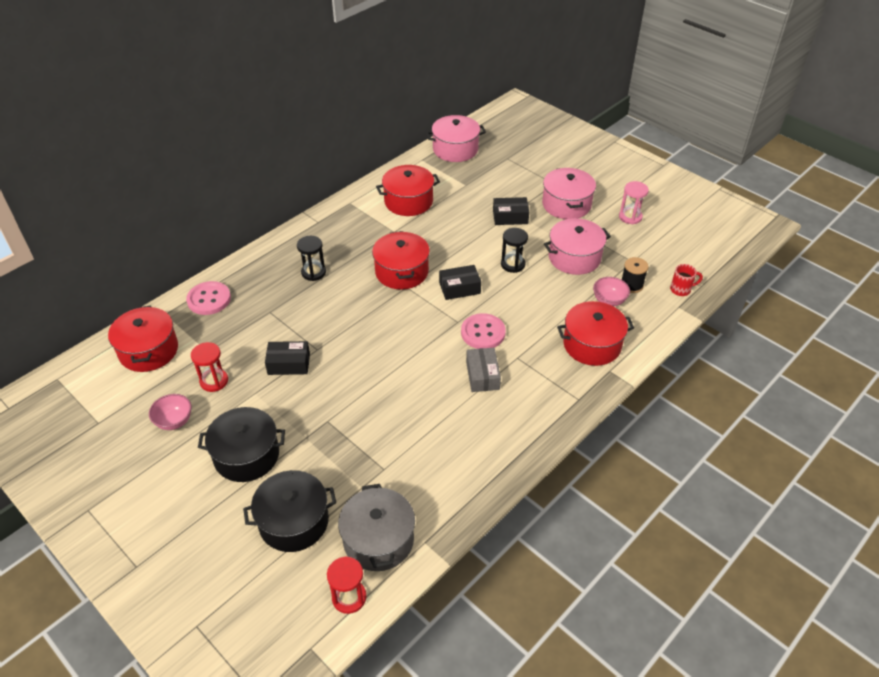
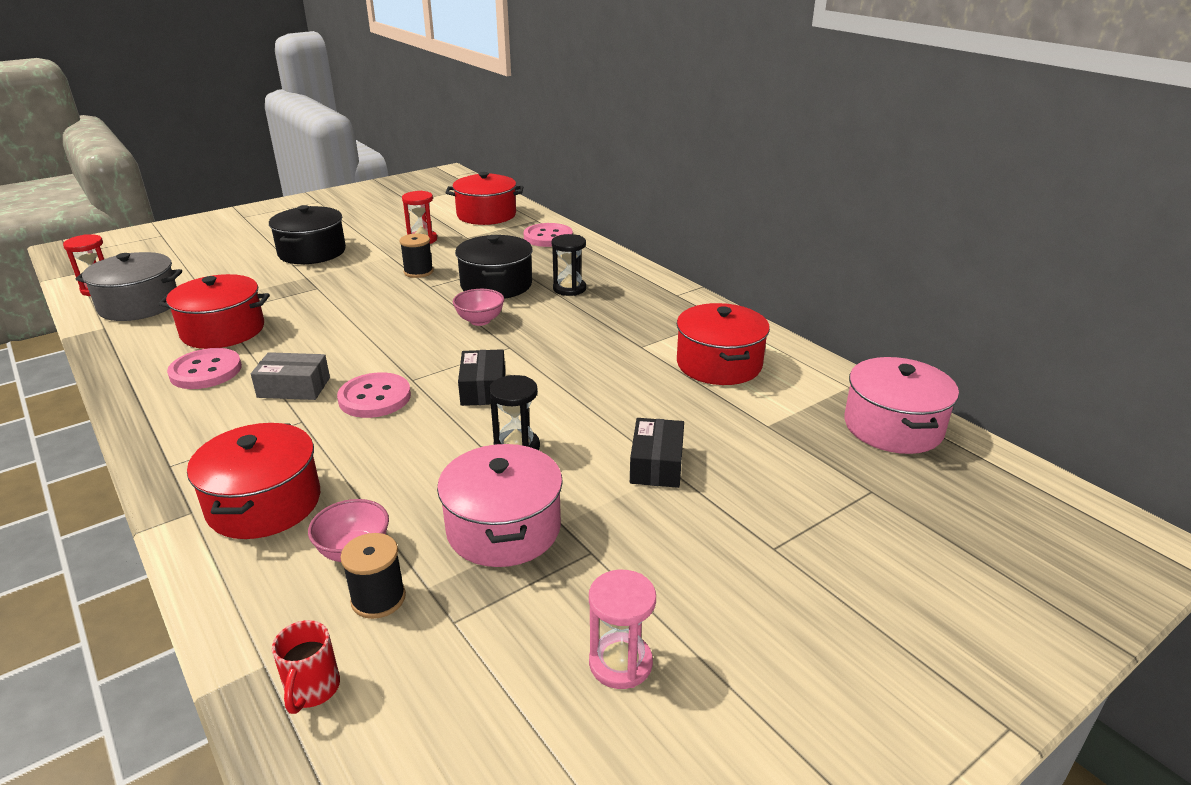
camera: 100 degrees right, 15 degrees down
pink bowl [149,394,192,430] -> pink bowl moved to [453,289,504,326]
black pot [243,470,336,552] -> black pot moved to [455,235,533,299]
black box [265,341,310,375] -> black spool [399,233,434,278]
red pot [372,231,430,290] -> red pot moved to [158,274,270,349]
pink pot [542,168,596,219] -> none
none -> pink button [167,348,242,389]

